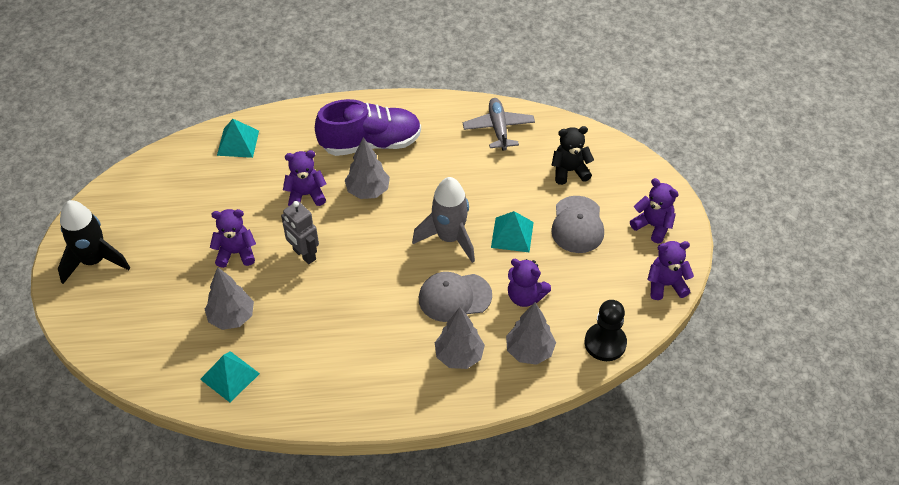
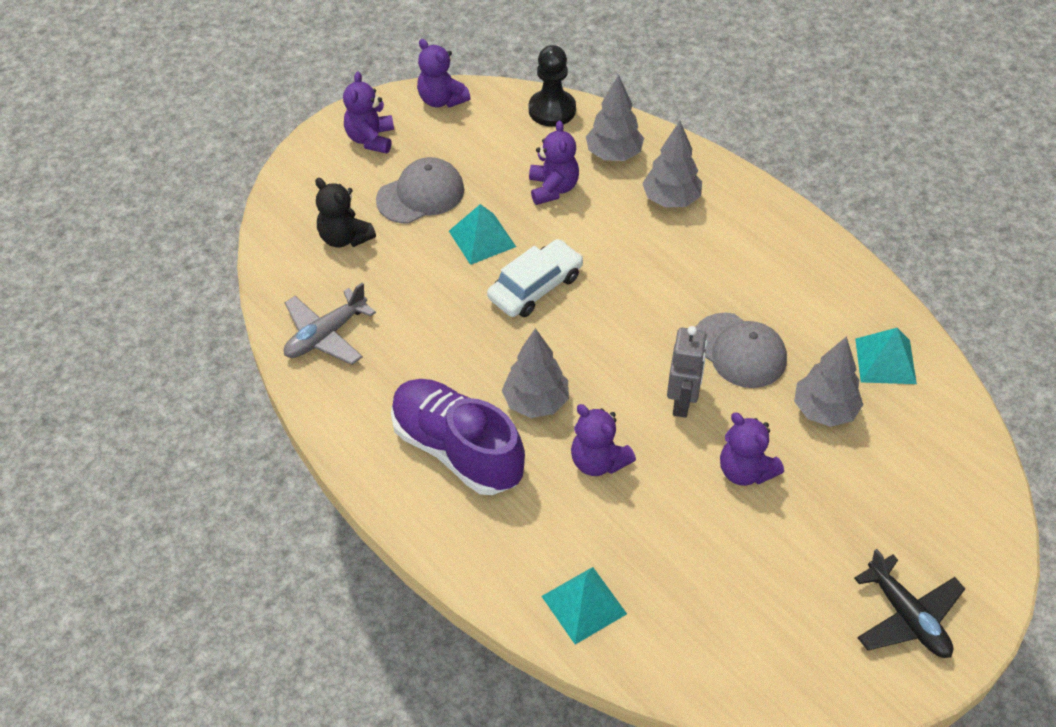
camera: 125 degrees left, 0 degrees up
black rocket [58,200,130,284] -> black plane [854,549,965,658]
grey rocket [412,177,475,263] -> white car [487,239,583,317]
grey cap [419,272,492,322] -> grey cap moved to [696,313,787,388]

